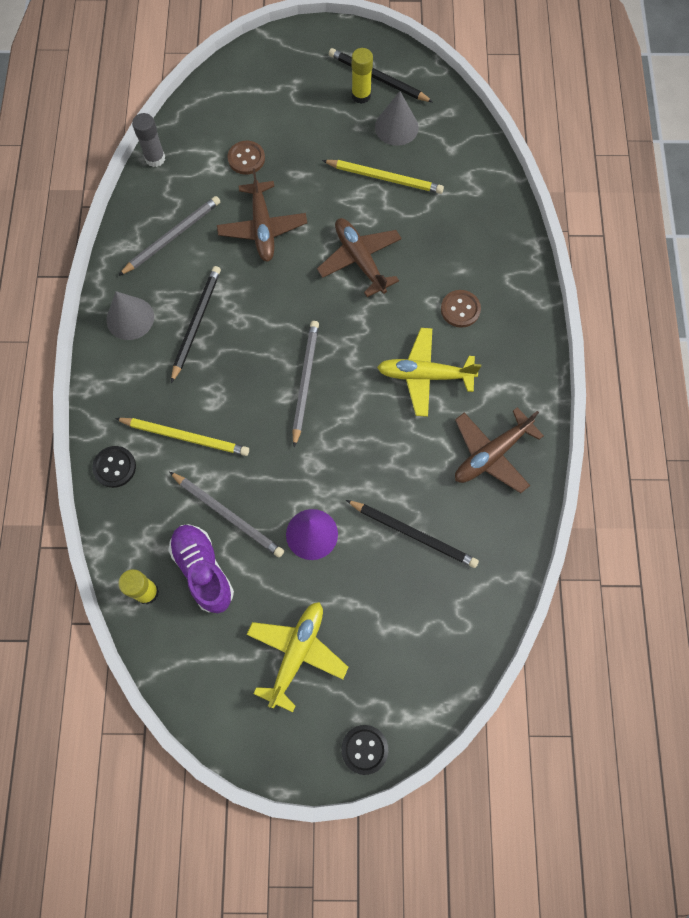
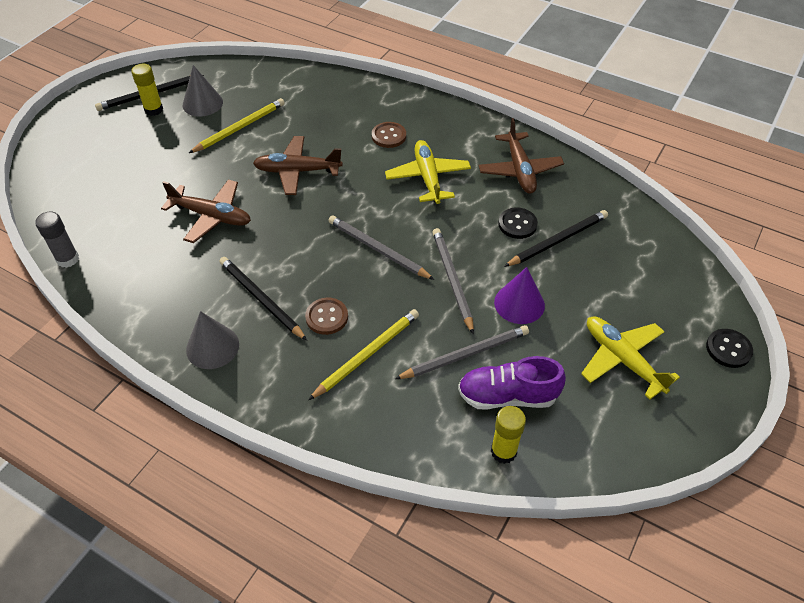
camera: 60 degrees left, 20 degrees down
black button [92,446,136,488] -> black button moved to [498,208,538,239]
grey pencil [118,196,220,276] -> grey pencil moved to [432,228,474,335]
brown button [228,141,265,175] -> brown button moved to [305,298,348,335]
yellow plane [377,328,481,417] -> yellow plane turned 135 degrees clockwise [385,140,471,204]

